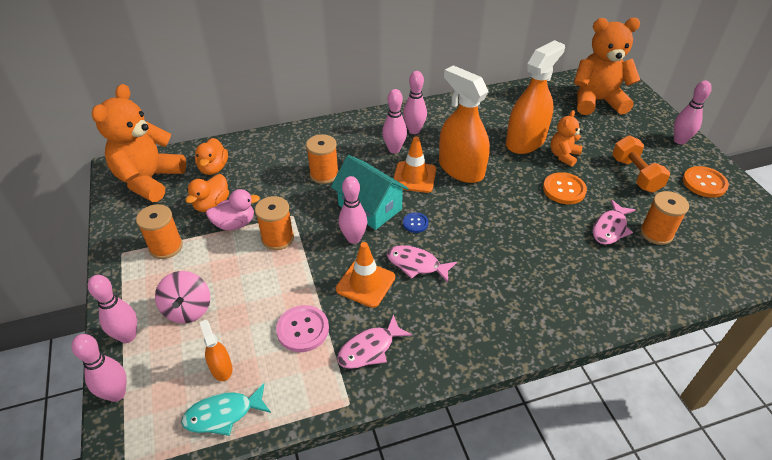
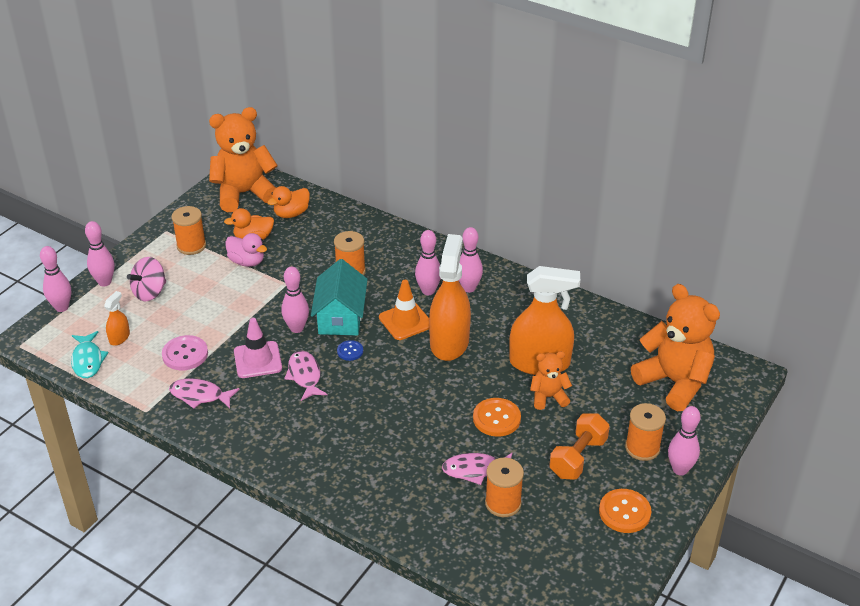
camera: 50 degrees right, 5 degrees down
turquoise fish [181,383,271,436] -> turquoise fish turned 135 degrees counterclockwise [71,331,109,378]
orange spool [255,196,294,250] -> orange spool moved to [625,403,666,461]
orange traffic cone [336,242,395,308] -> pink traffic cone [234,318,282,378]

